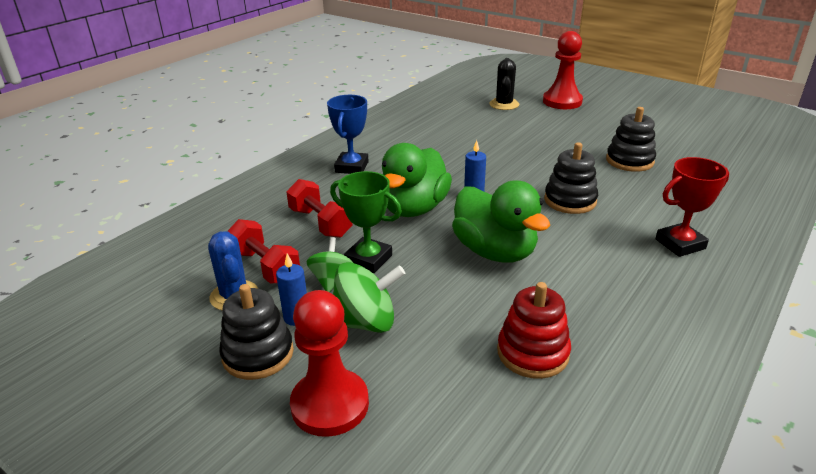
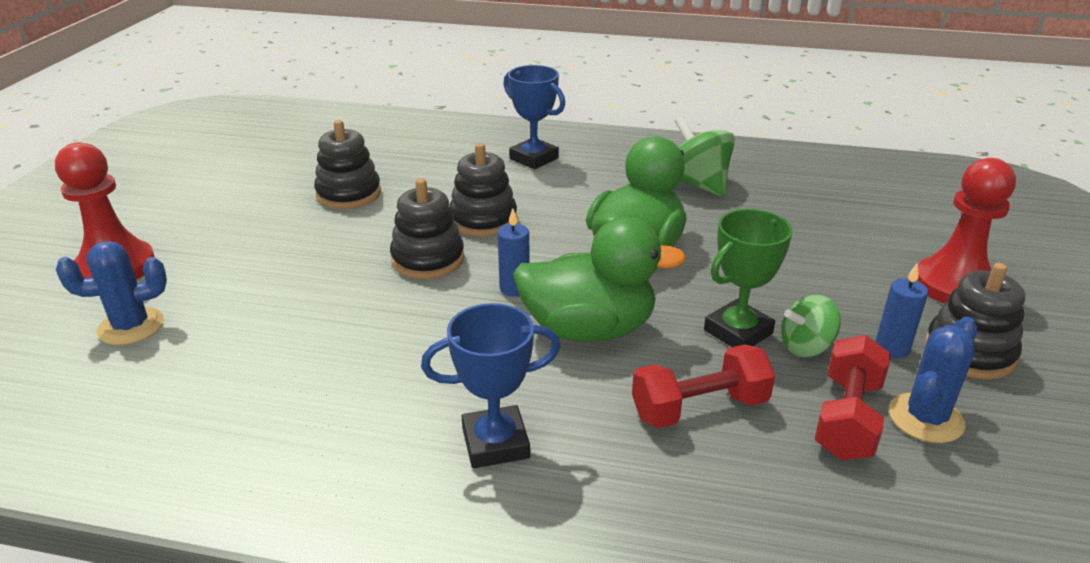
camera: 115 degrees left, 0 degrees up
red dumbbell [286,179,353,238] -> red dumbbell turned 45 degrees clockwise [632,344,775,428]
green trophy [330,171,402,273] -> green trophy turned 45 degrees clockwise [704,209,793,347]
green spinning top [333,262,405,333] -> green spinning top moved to [675,116,735,196]
black cactus [489,58,519,110] -> blue cactus [56,241,167,345]
red stacking toy [497,282,571,379] -> none
red trophy [655,157,729,257] -> blue trophy [503,65,565,169]
none -> black stacking toy [390,178,465,279]

